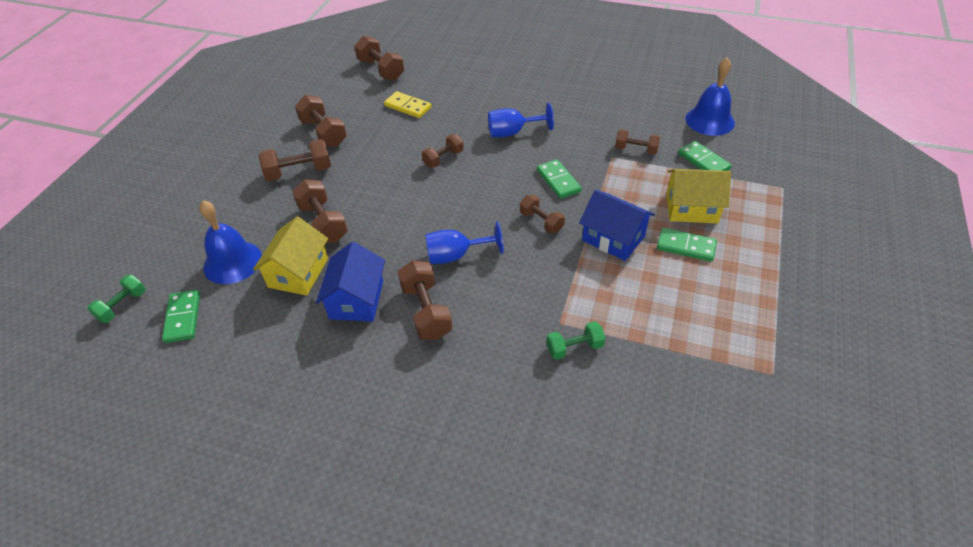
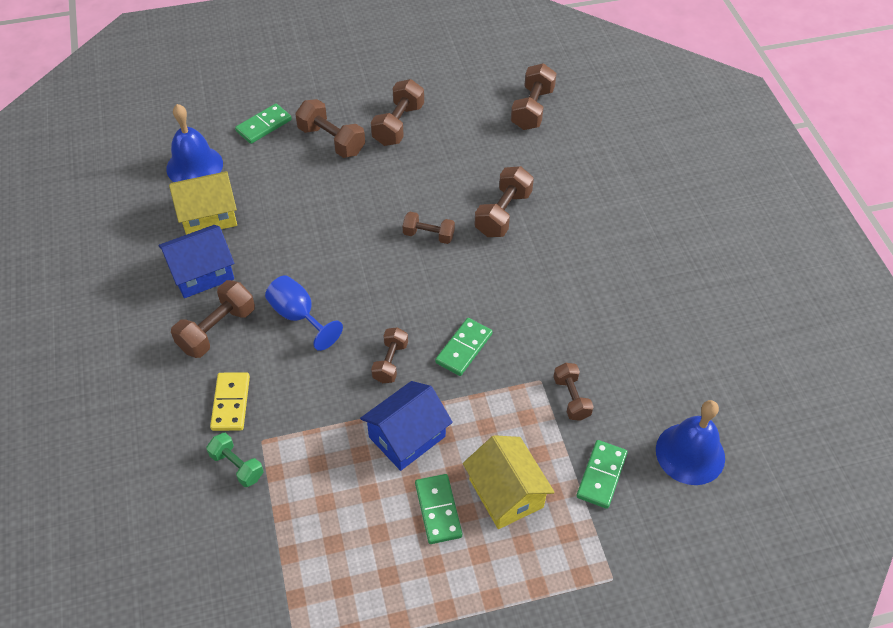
camera: 55 degrees right, 5 degrees up
green dumbbell [87,275,146,323] -> none
green domino [162,290,200,343] -> green domino moved to [235,104,292,144]
brown dumbbell [292,179,348,243] -> brown dumbbell moved to [474,166,534,237]
yellow domino [384,91,432,118] -> yellow domino moved to [210,372,250,431]
blue goblet [488,103,554,137] -> none
blue house [579,190,655,261] -> blue house turned 45 degrees clockwise [360,381,453,471]

